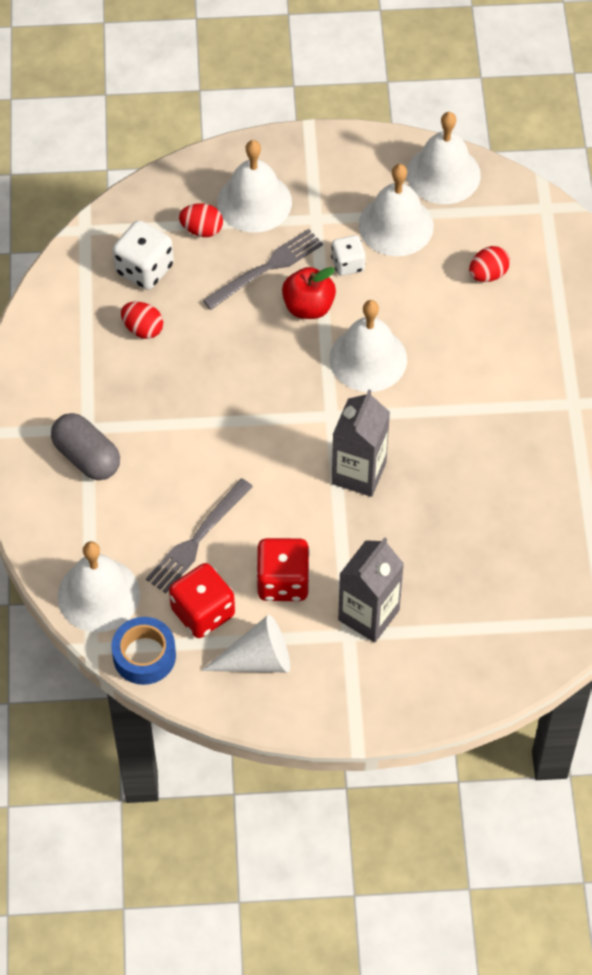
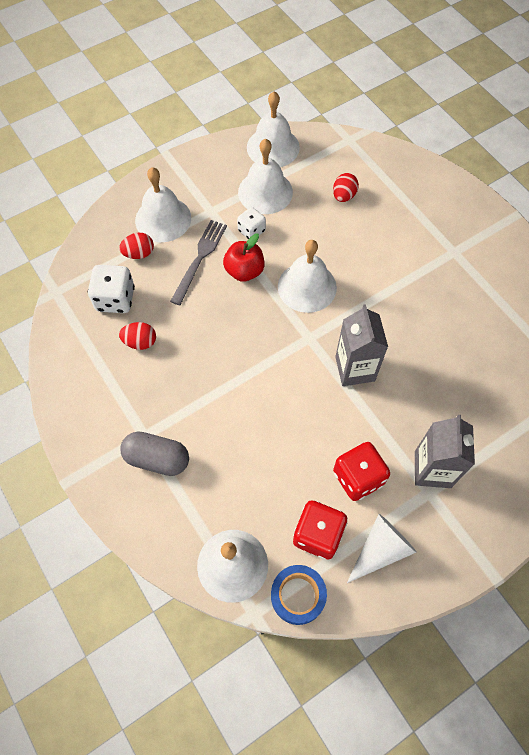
camera: 30 degrees left, 5 degrees up
grey fork [146,478,253,593] -> none

